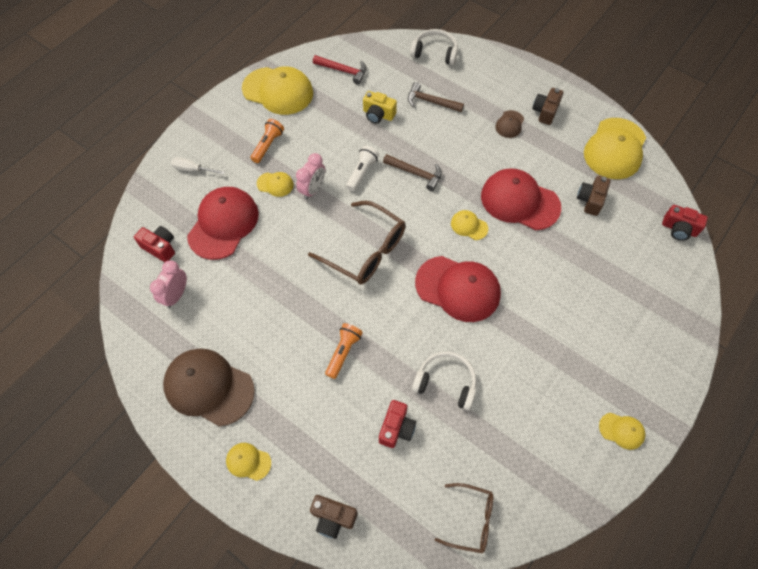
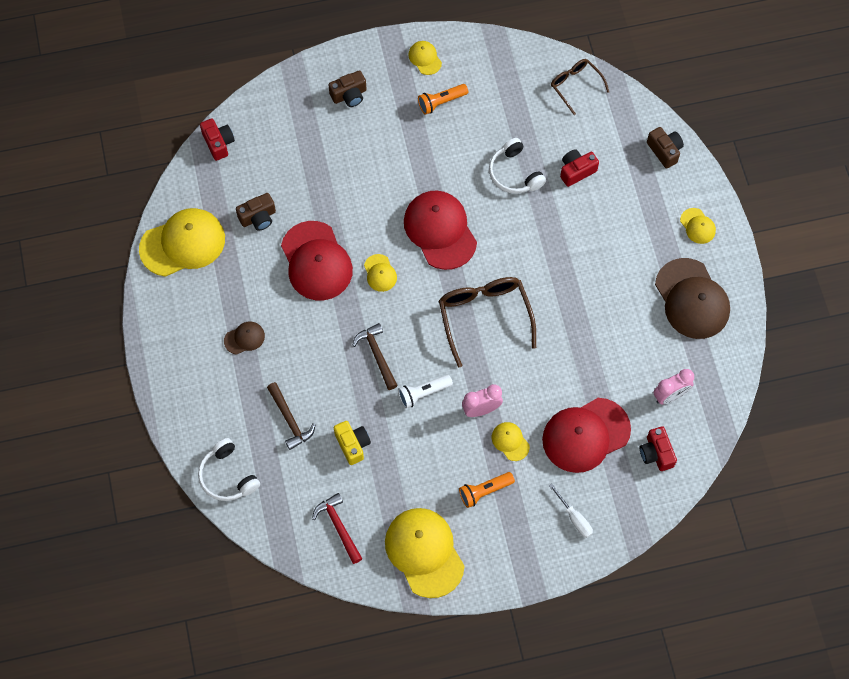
camera: 140 degrees left, 5 degrees up
orange flashlight [325,323,363,379] -> orange flashlight moved to [418,84,468,115]
brown camera [532,88,563,125] -> brown camera moved to [328,70,367,107]

